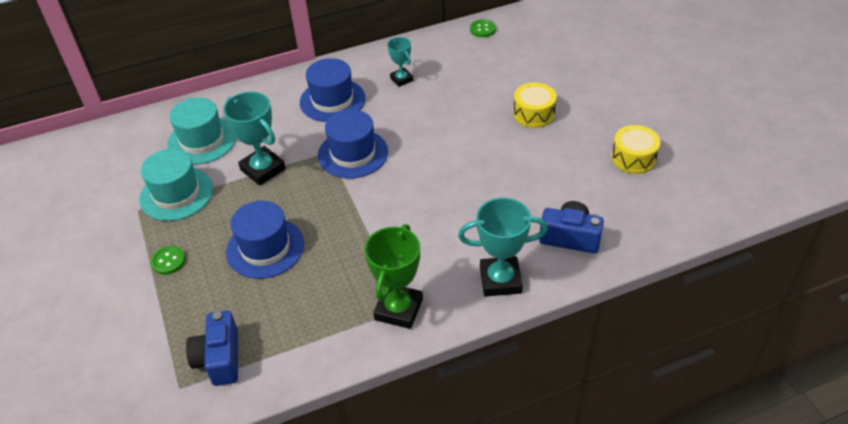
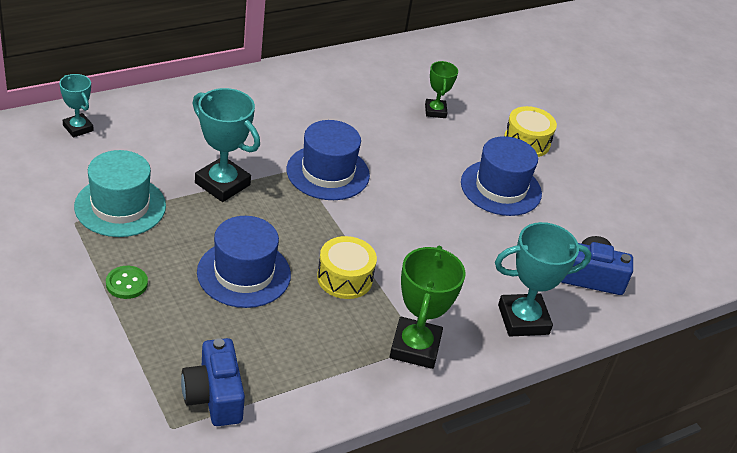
camera: 15 degrees left, 5 degrees down
turquoise hat [167,97,236,164] -> none
blue hat [300,58,365,122] -> blue hat moved to [461,136,542,216]
turquoise trophy [387,37,414,87] -> turquoise trophy moved to [59,74,94,137]
green button [470,19,496,37] -> none
yellow drum [612,125,660,174] -> yellow drum moved to [317,236,377,299]
none -> green trophy [425,61,458,118]

